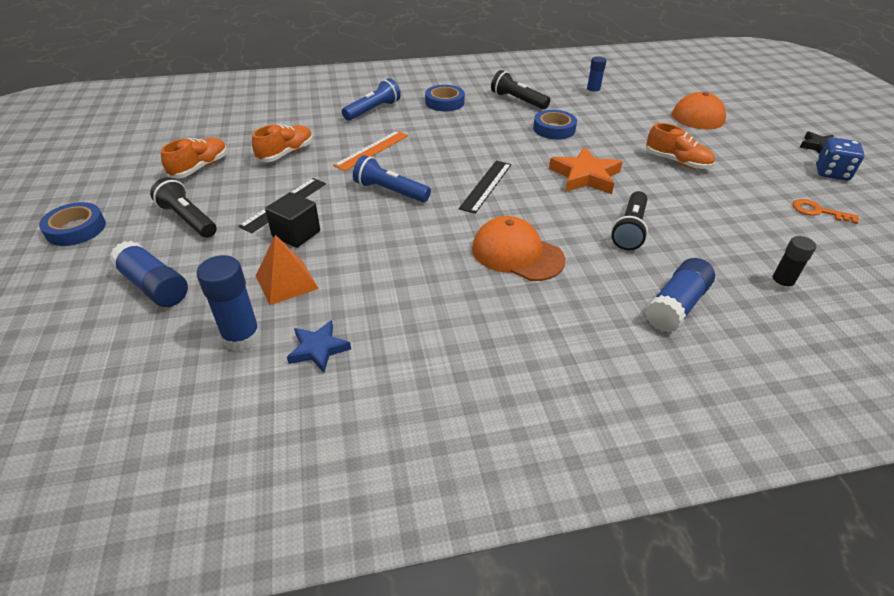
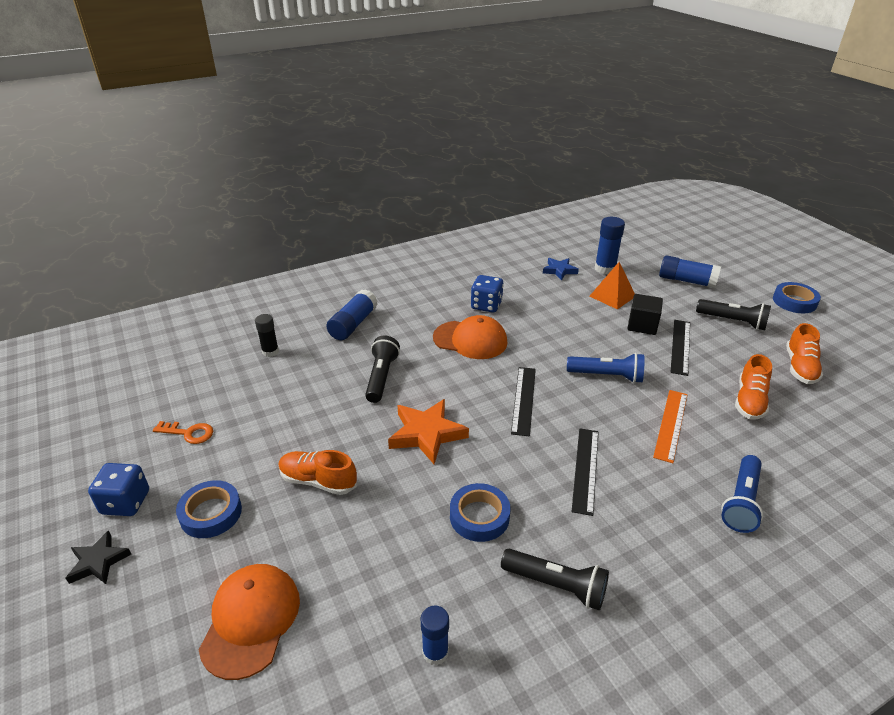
camera: 165 degrees right, 5 degrees down
blue tape [425,85,465,111] -> blue tape moved to [176,480,242,538]
none -> blue dice [471,275,504,313]
none -> black ruler [571,429,598,516]

